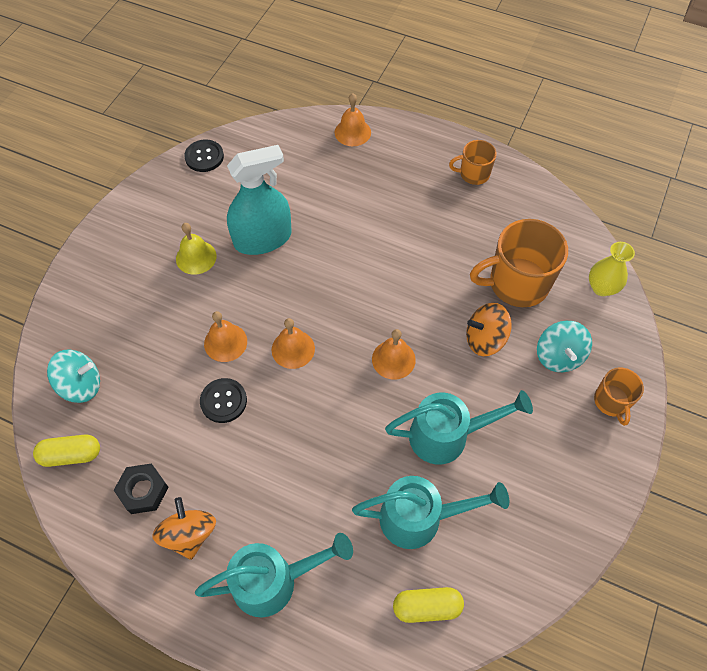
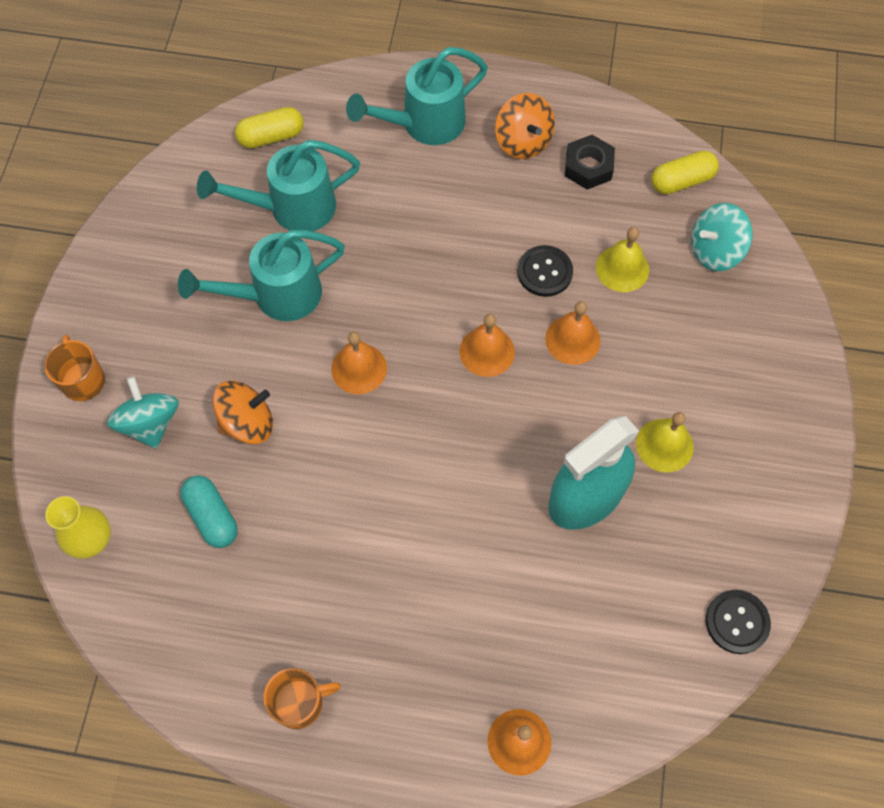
camera: 165 degrees right, 5 degrees up
orange mug [470,219,568,307] -> turquoise capsule [180,475,238,548]
none -> yellow bell [596,227,649,292]

